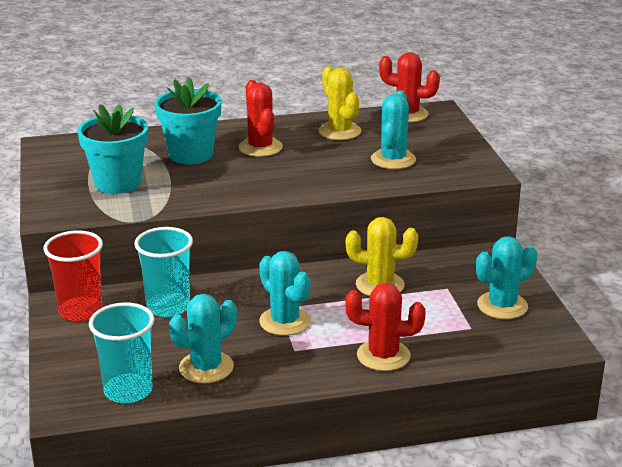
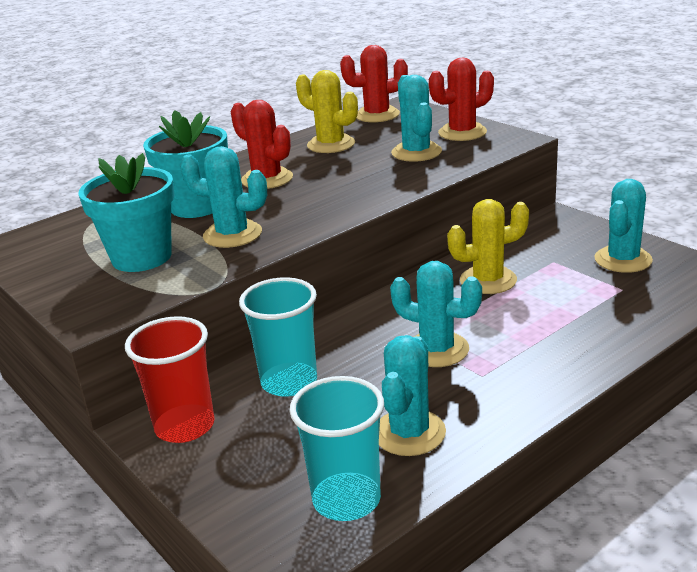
camera: 25 degrees left, 0 degrees up
red cactus [345,283,426,371] -> red cactus moved to [429,58,494,141]
none -> turquoise cactus [180,146,267,248]

